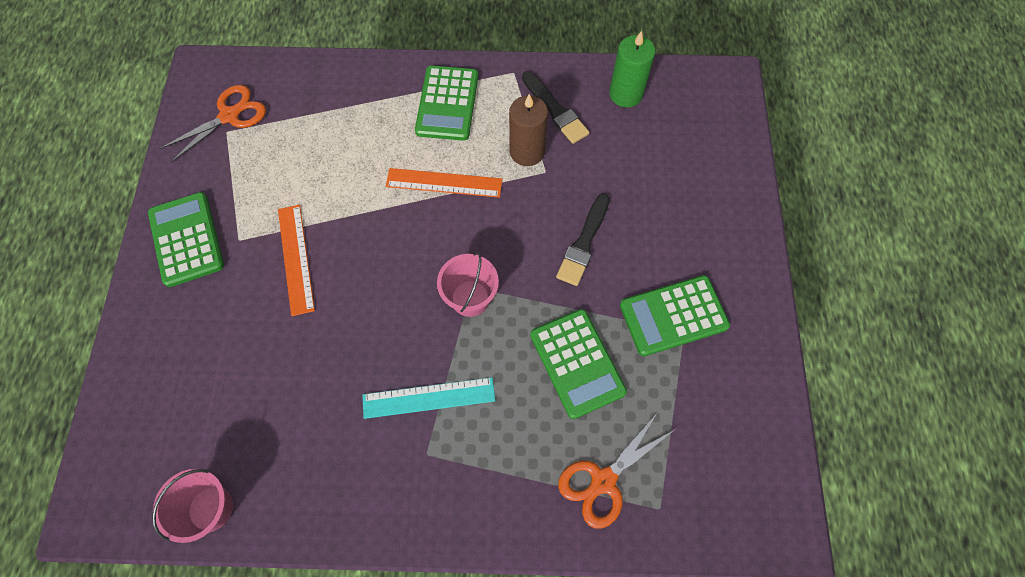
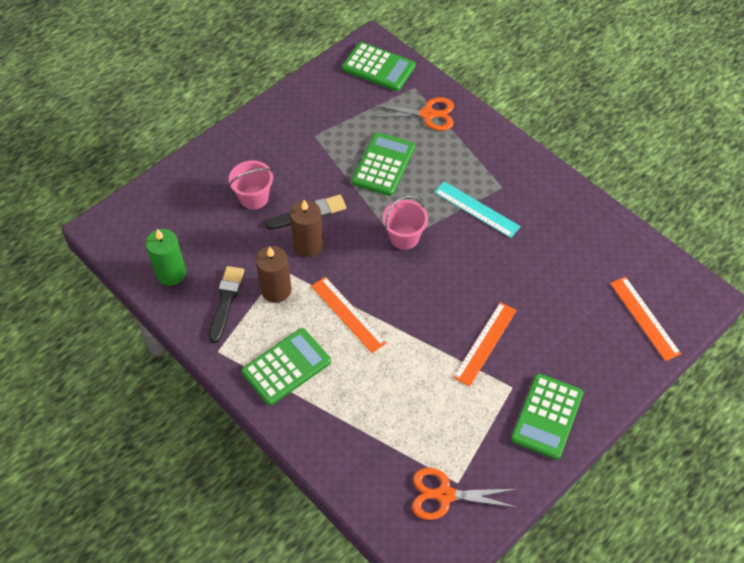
camera: 135 degrees left, 10 degrees down
pink bucket [152,469,233,543] -> pink bucket moved to [229,161,273,210]
green calculator [620,275,730,356] -> green calculator moved to [342,42,416,91]
none -> brown candle [290,200,323,257]
none -> orange ruler [610,277,681,361]

